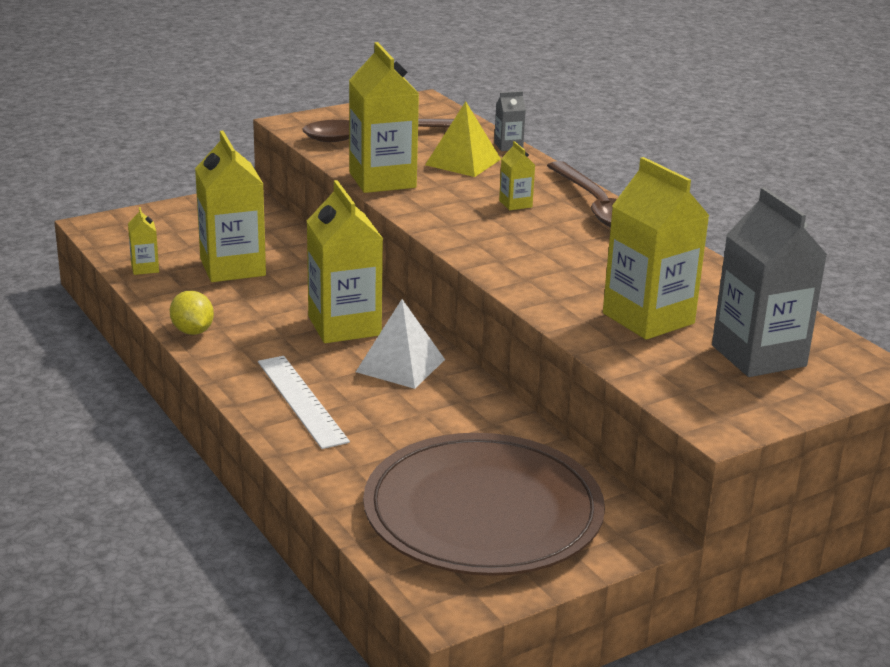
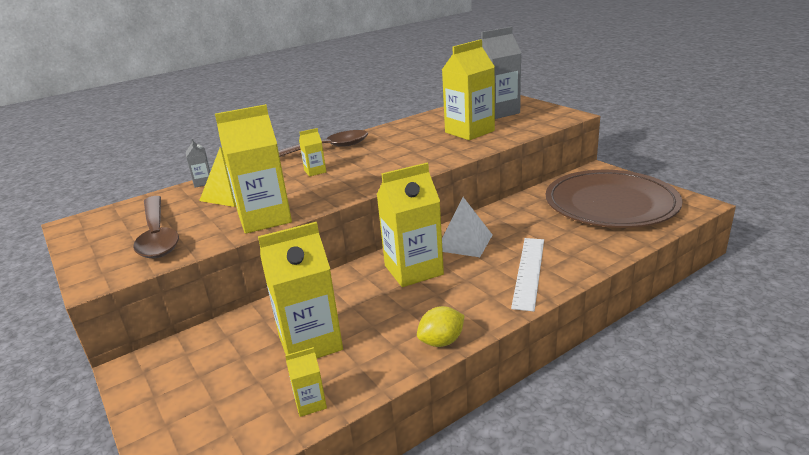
camera: 90 degrees left, 0 degrees up
white ruler [258,356,350,449] -> white ruler turned 45 degrees counterclockwise [511,238,544,311]

